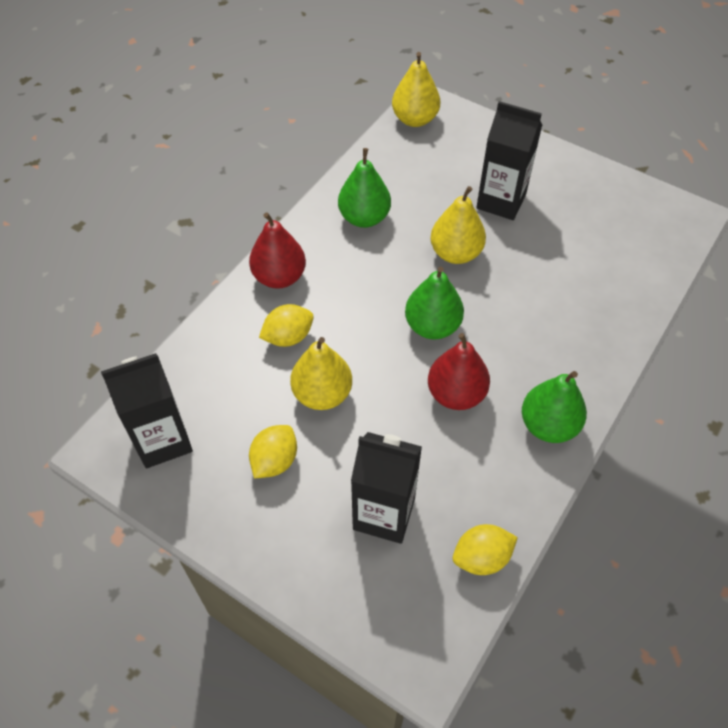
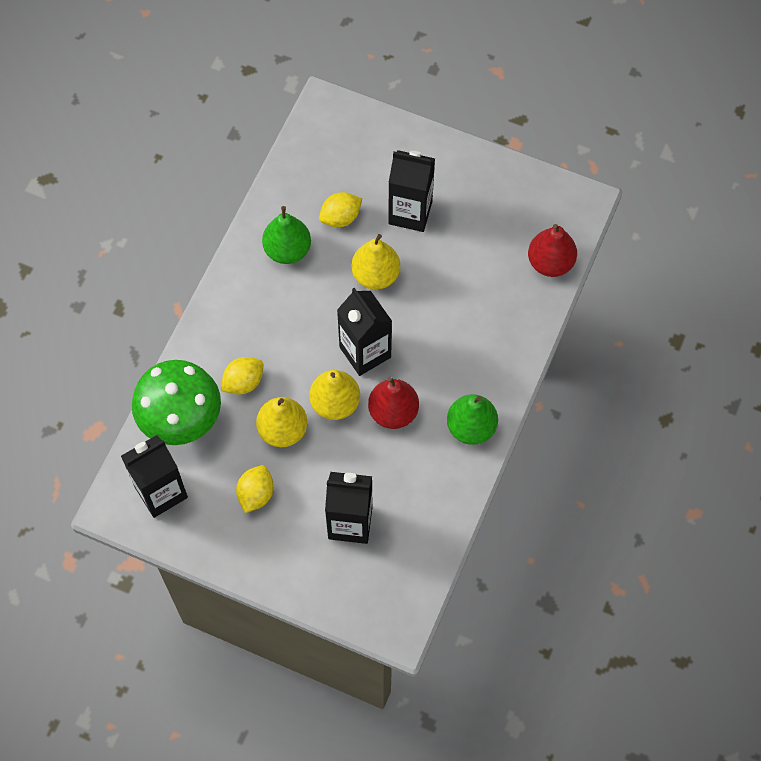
camera: 10 degrees left, 10 degrees up
red pear [249,212,306,289] -> red pear moved to [528,224,577,277]
yellow pear [392,52,440,127] -> yellow pear moved to [309,370,360,420]
green pear [405,266,464,339] -> black carton [337,287,392,376]
yellow lemon [453,524,518,575] -> yellow lemon moved to [319,192,362,227]
none -> green mushroom [132,360,221,445]

